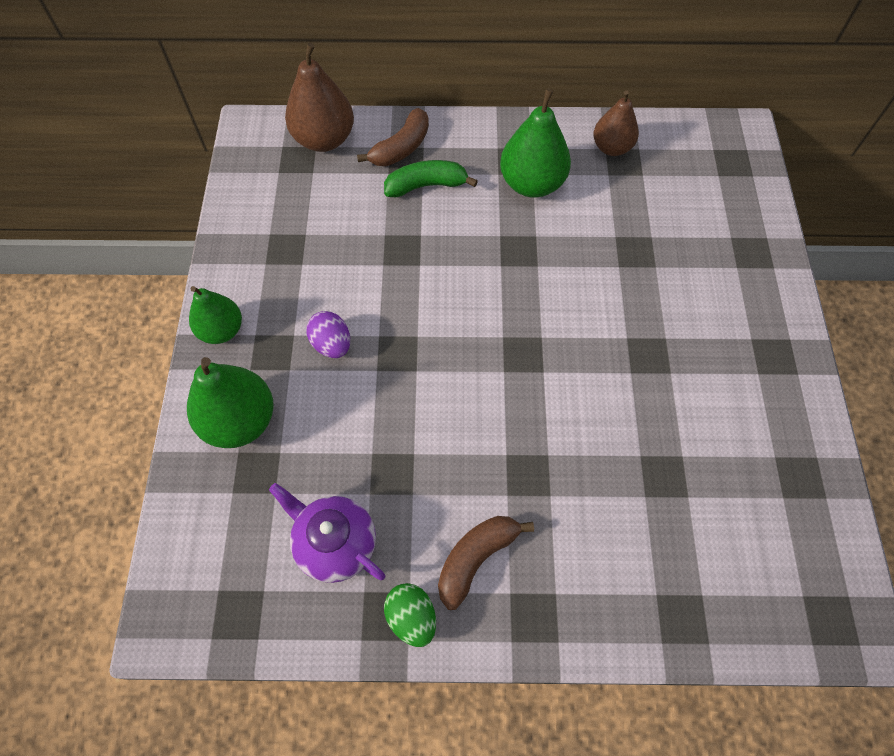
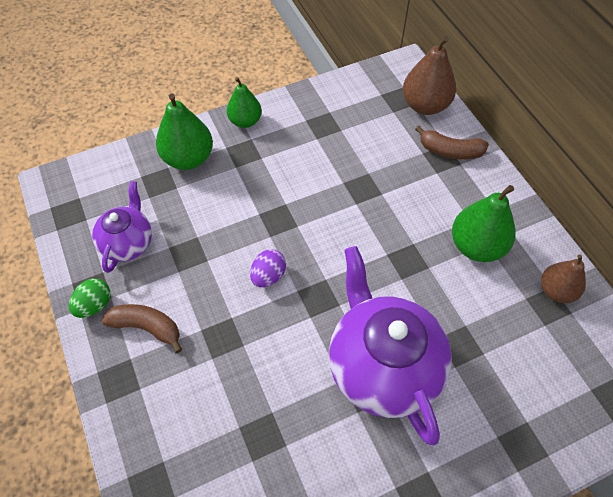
camera: 65 degrees right, 5 degrees down
purple egg [306,311,350,358] -> purple egg moved to [250,249,286,287]
green banana [384,160,478,197] -> none
none -> purple teapot [329,246,452,445]

